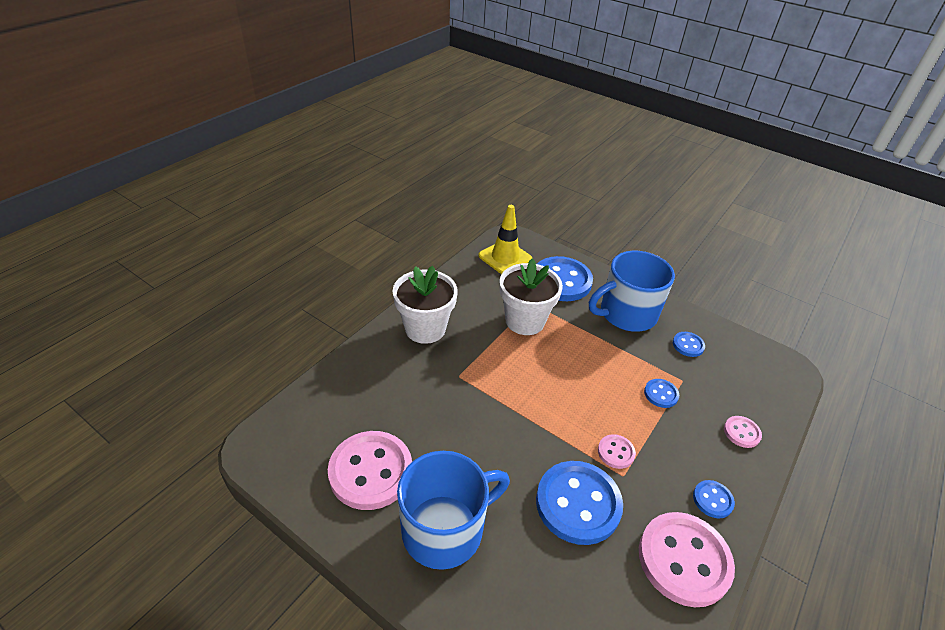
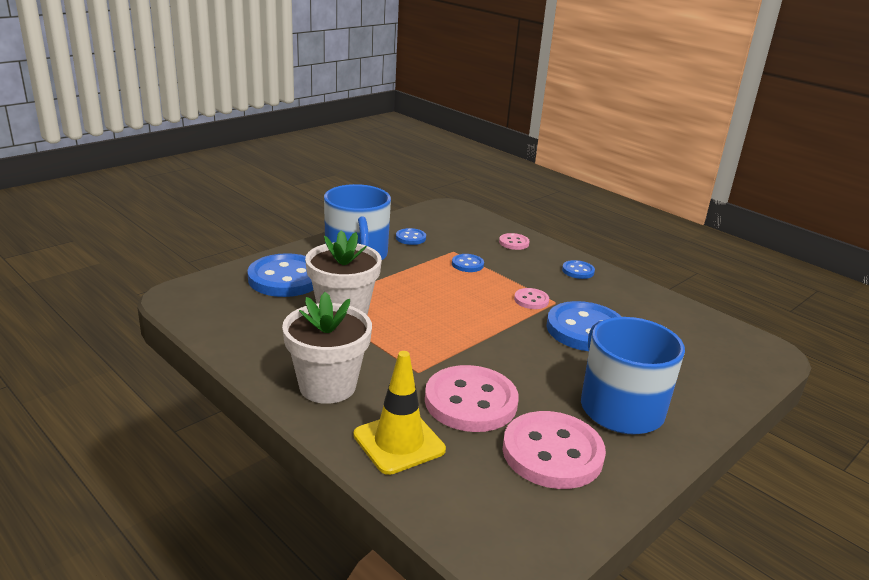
camera: 80 degrees left, 15 degrees down
yellow traffic cone [478,205,532,274] -> yellow traffic cone moved to [353,351,446,475]
pink button [639,512,735,607] -> pink button moved to [425,365,519,432]

